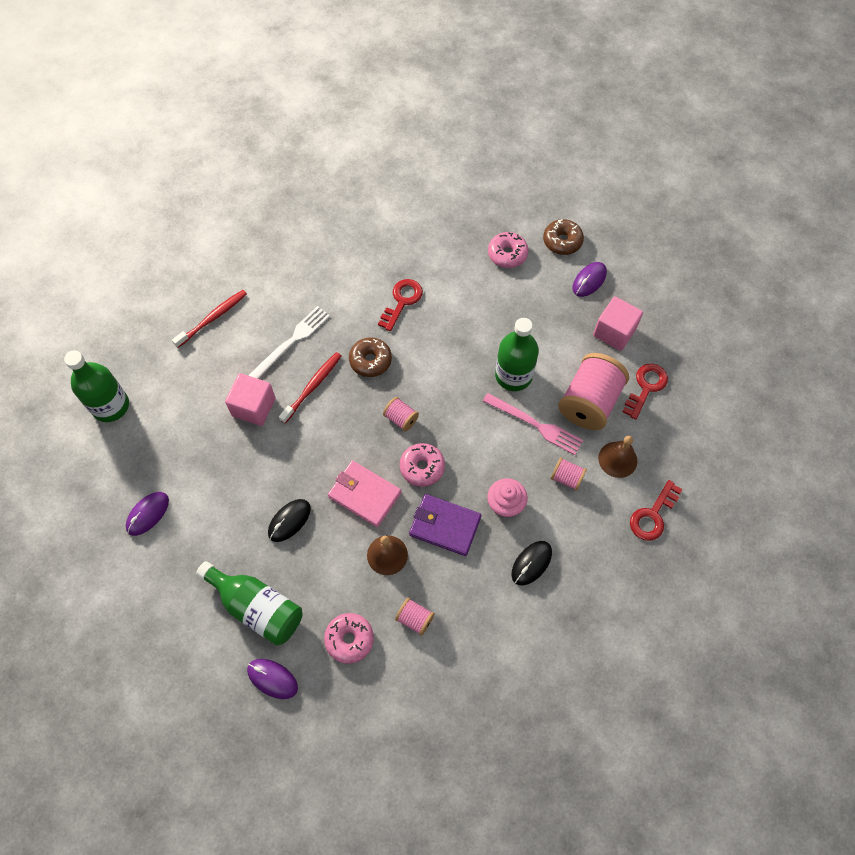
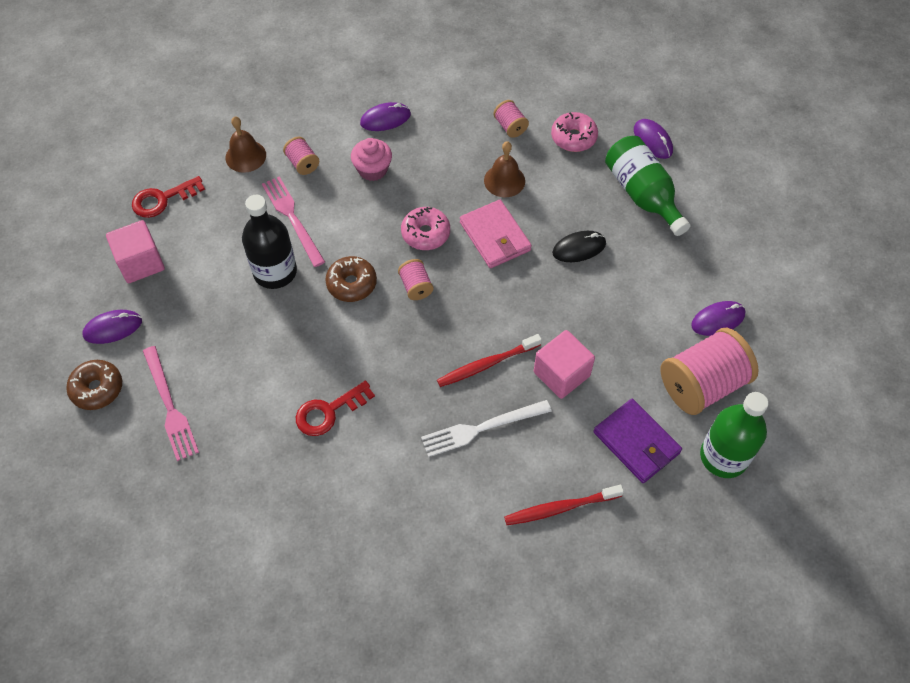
camera: 150 degrees left, 5 degrees down
brown donut [349,337,392,377] -> brown donut moved to [325,256,377,302]
purple wallet [409,494,481,556] -> purple wallet moved to [593,399,682,483]
pink donut [488,232,528,268] -> pink fork [143,346,199,461]
green bottle [495,318,539,391] -> black bottle [242,195,297,289]
black mouse [511,541,552,585] -> purple mouse [360,102,411,131]
pink spool [558,353,629,430] -> pink spool moved to [660,328,759,415]
red key [630,480,683,541] -> none

